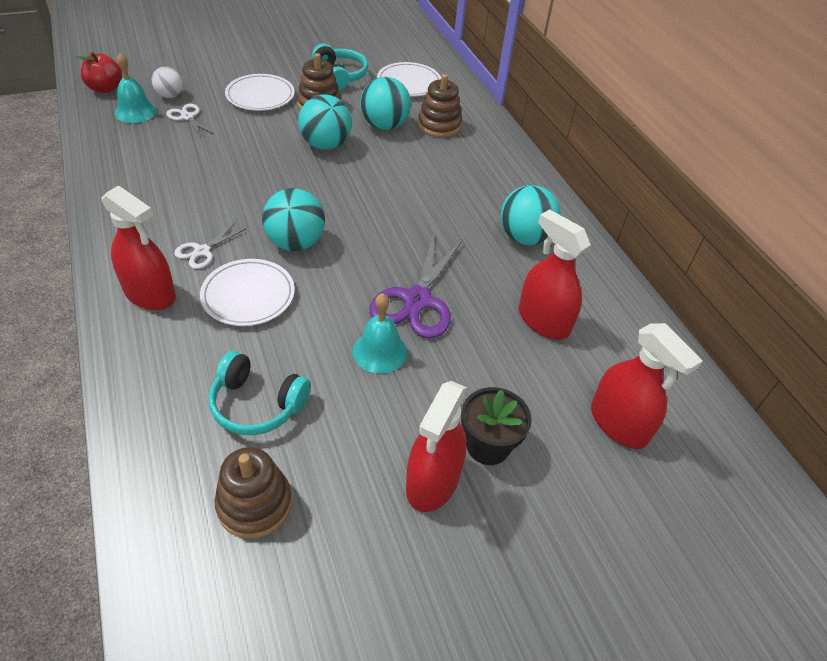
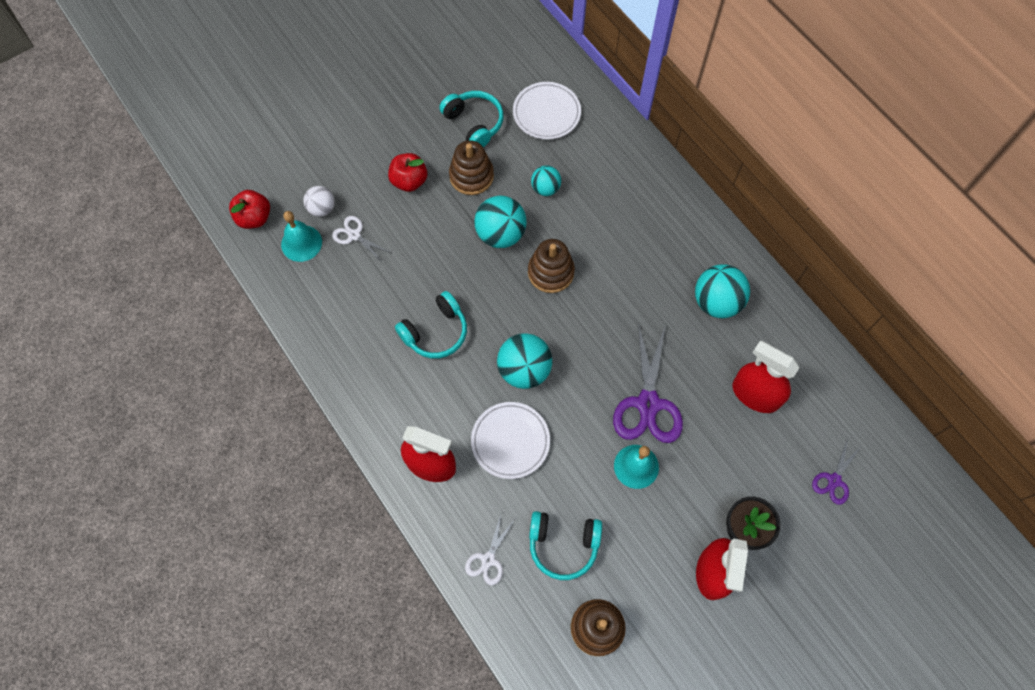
camera: 10 degrees left, 20 degrees up
white scissors [174,222,247,269] -> white scissors moved to [465,515,515,585]
white plate [225,74,295,111] -> red apple [388,153,427,192]
turquoise ball [360,77,411,130] -> turquoise ball [531,165,561,196], size x0.60
brown stacking toy [418,74,462,137] -> brown stacking toy moved to [528,239,575,293]
red spray bottle [591,323,703,449] -> purple scissors [812,438,860,505]
none -> turquoise headphones [395,291,467,359]

